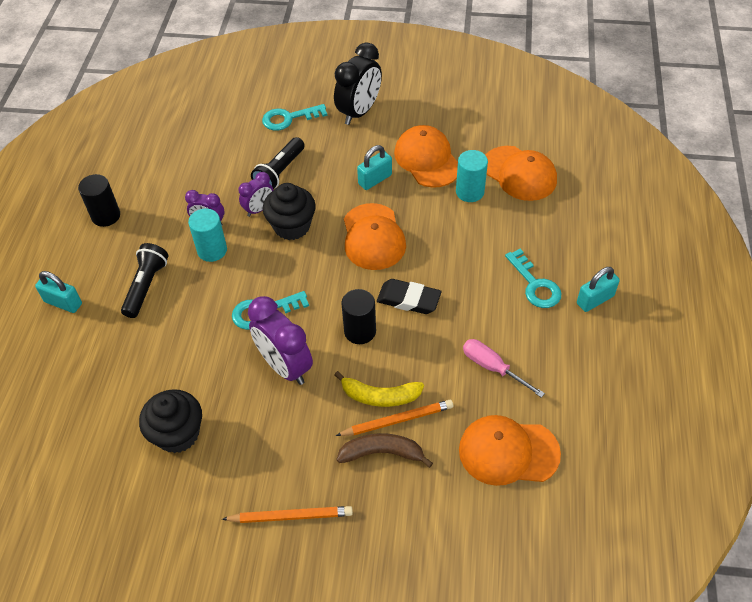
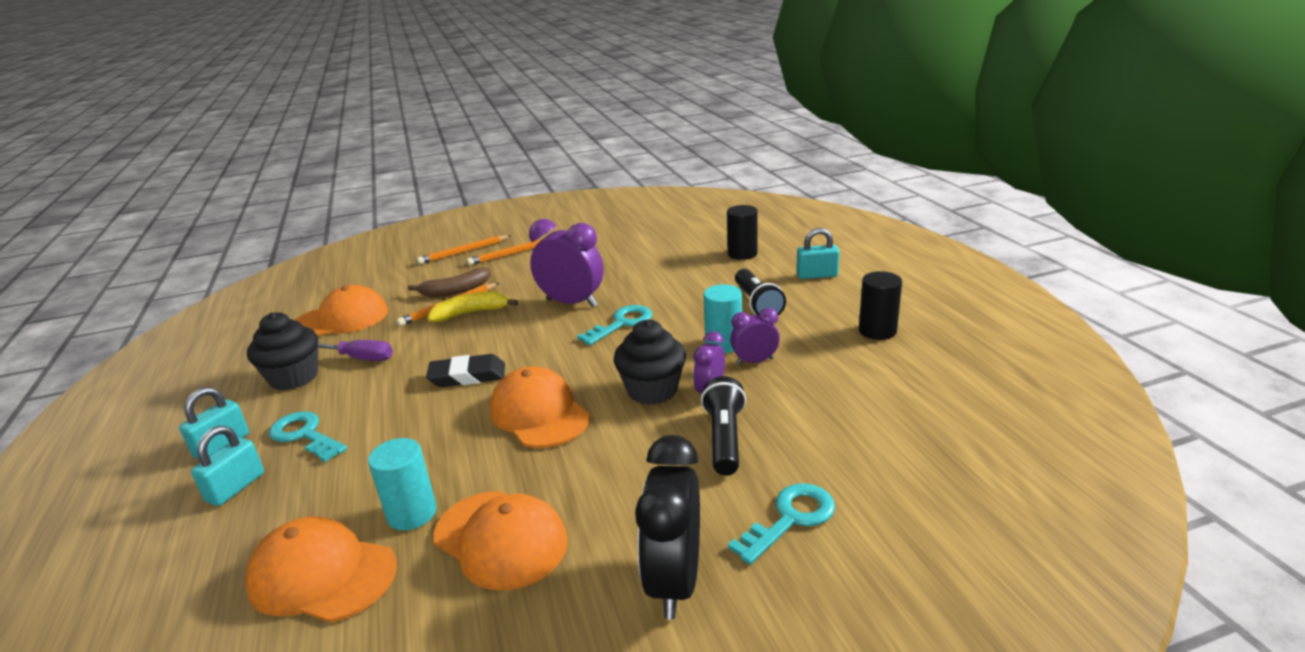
camera: 155 degrees right, 25 degrees down
black cupcake [139,389,202,453] -> black cupcake moved to [247,312,318,391]
black cylinder [341,289,376,344] -> black cylinder moved to [727,205,758,260]
turquoise padlock [357,145,392,190] -> turquoise padlock moved to [191,426,264,506]
pink screwdriver [463,339,545,398] -> purple screwdriver [318,340,393,361]
none -> orange pencil [417,235,512,264]

